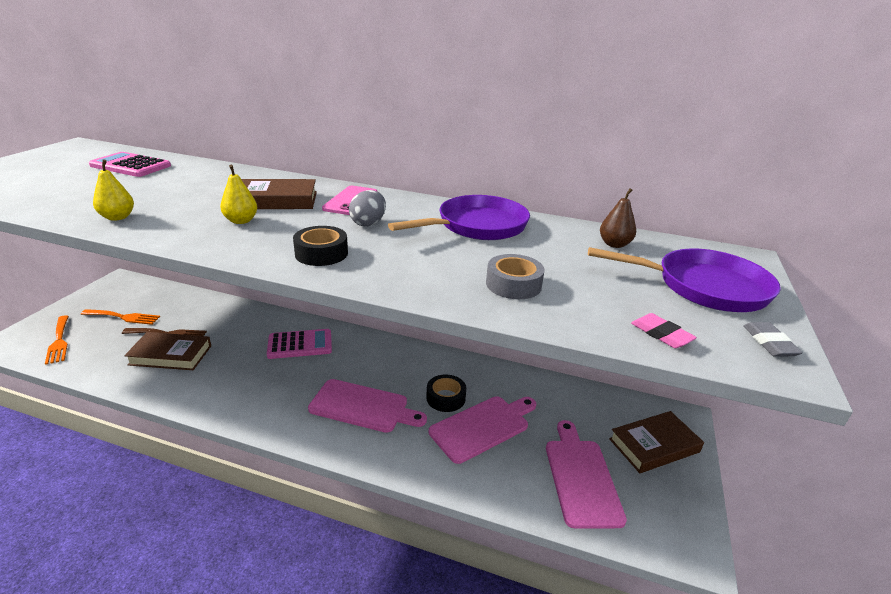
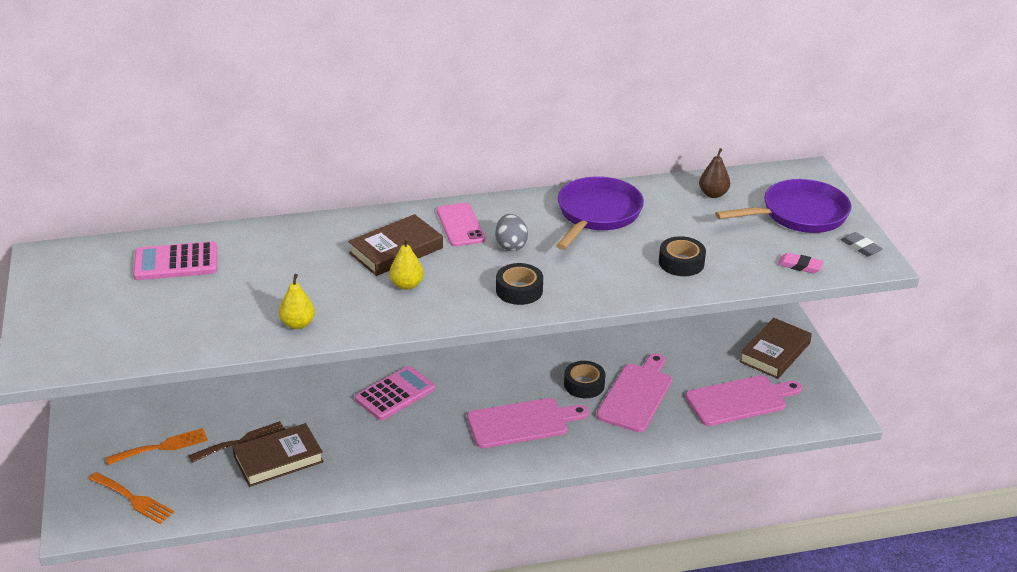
camera: 30 degrees left, 5 degrees up
grey tape [486,254,545,299] -> black tape [659,236,706,276]
pink cutting board [546,420,627,529] -> pink cutting board turned 105 degrees clockwise [686,375,802,426]

